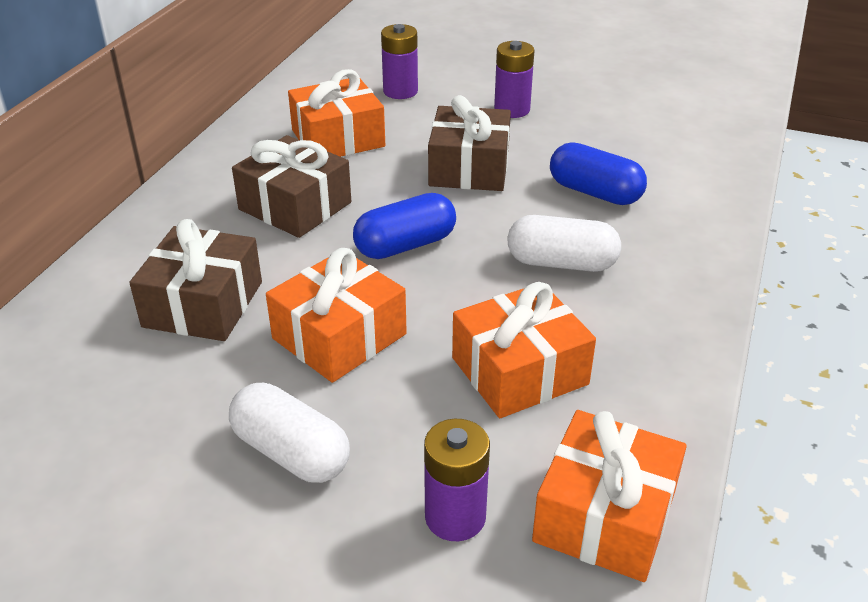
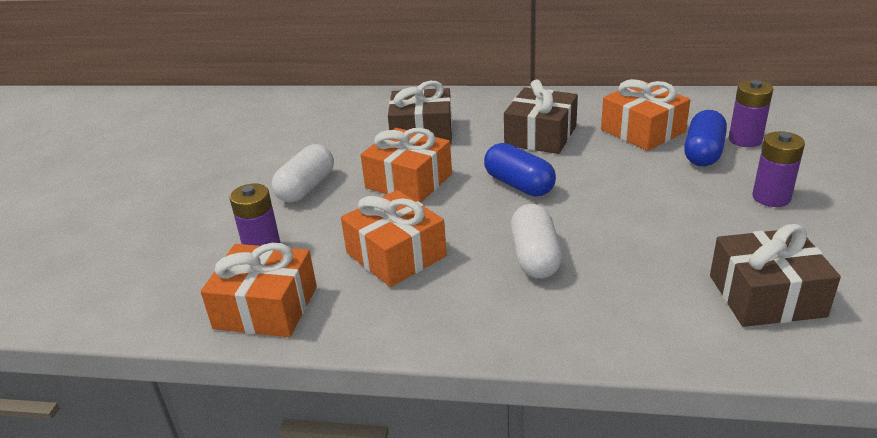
camera: 80 degrees right, 5 degrees down
brown gift [428,95,511,191] -> brown gift moved to [710,224,841,327]
blue capsule [550,142,647,205] -> blue capsule moved to [684,110,727,166]

